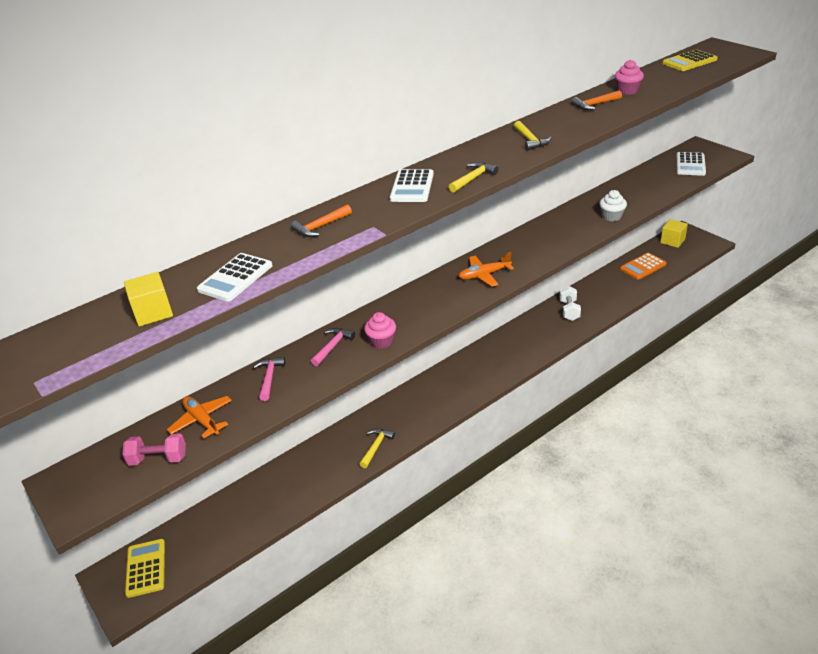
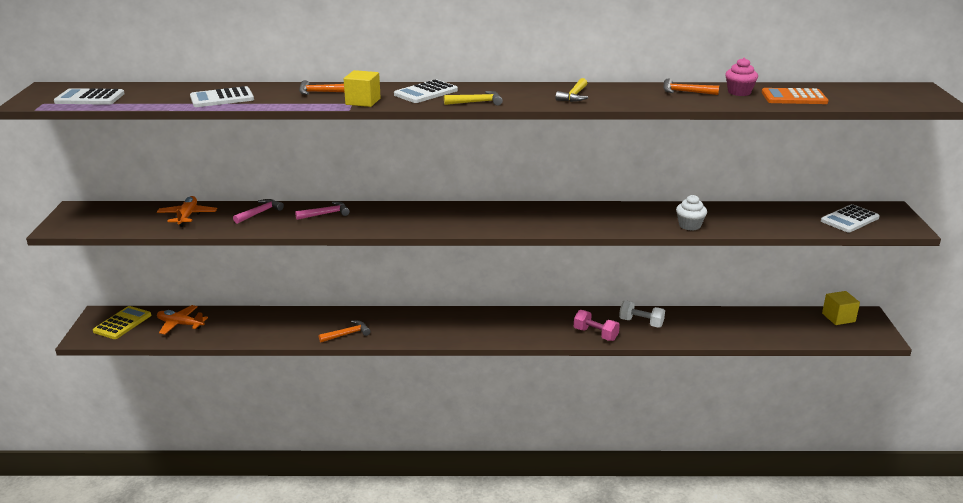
camera: 35 degrees right, 10 degrees down
pink dumbbell [122,433,186,466] -> pink dumbbell moved to [574,310,620,341]
yellow cube [124,272,173,326] -> yellow cube moved to [344,70,381,107]
yellow hammer [360,428,395,468] -> orange hammer [319,320,371,342]
pink cupcake [364,312,396,349] -> none
orange plane [459,252,514,287] -> orange plane moved to [157,305,208,334]
white dumbbell [559,286,581,321] -> white dumbbell turned 75 degrees clockwise [619,300,665,327]
orange calculator [620,253,667,280] -> orange calculator moved to [762,88,828,104]
yellow calculator [662,50,718,71] -> none
none -> white calculator [54,88,125,105]

